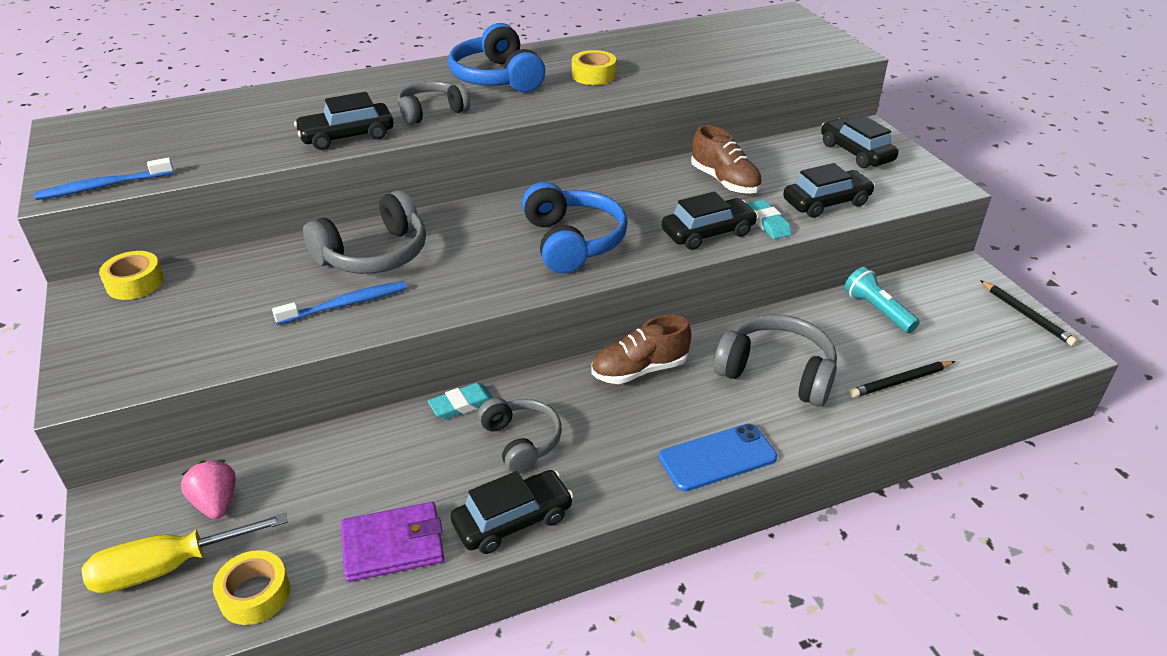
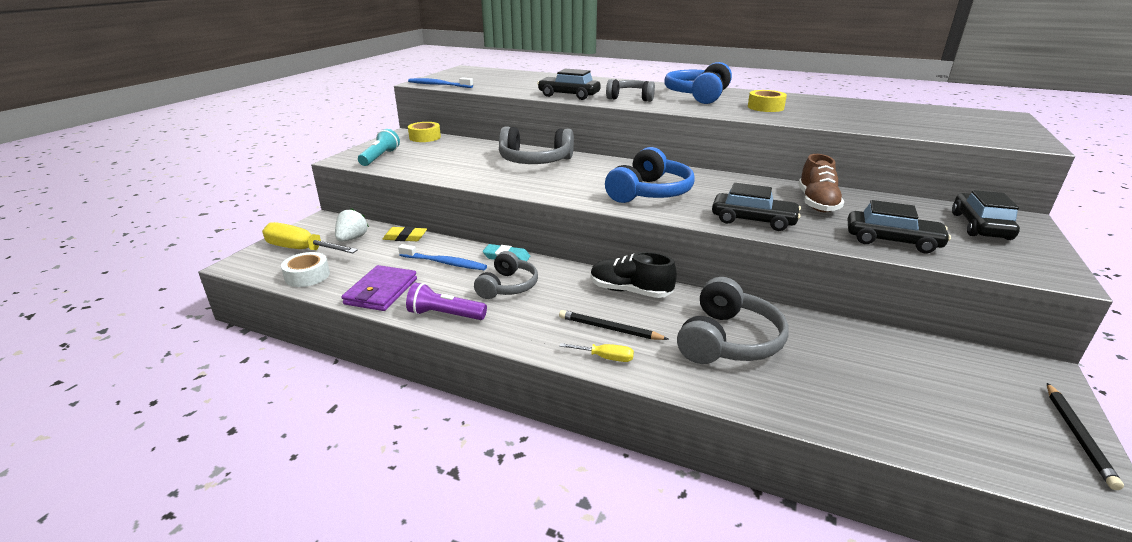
camera: 45 degrees right, 10 degrees down
pink strawberry [181,460,236,519] -> white strawberry [335,208,369,242]
yellow tape [213,550,290,625] -> white tape [281,252,330,287]
blue toothbrush [272,281,407,325] -> blue toothbrush moved to [398,244,487,270]
purple wallet [341,502,444,582] -> purple wallet turned 75 degrees clockwise [342,265,417,311]
black car [451,470,573,554] -> purple flashlight [406,283,487,320]
brown shoe [591,315,691,384] -> black shoe [591,252,677,298]
blue phone [659,423,777,492] -> yellow screwdriver [560,343,634,362]
grey headphones [713,314,837,407] -> grey headphones turned 45 degrees clockwise [677,277,789,364]
turquoise eraser [747,200,792,239] -> none
turquoise flashlight [844,267,920,333] -> turquoise flashlight moved to [358,129,400,166]
black pencil [849,361,955,398] -> black pencil moved to [559,310,668,340]
none -> yellow eraser [383,227,427,241]

